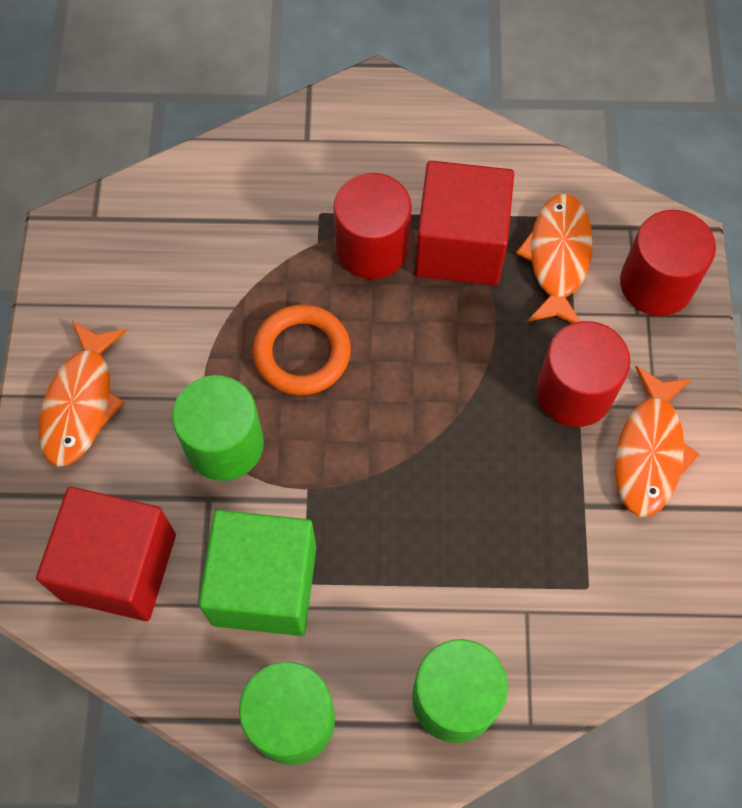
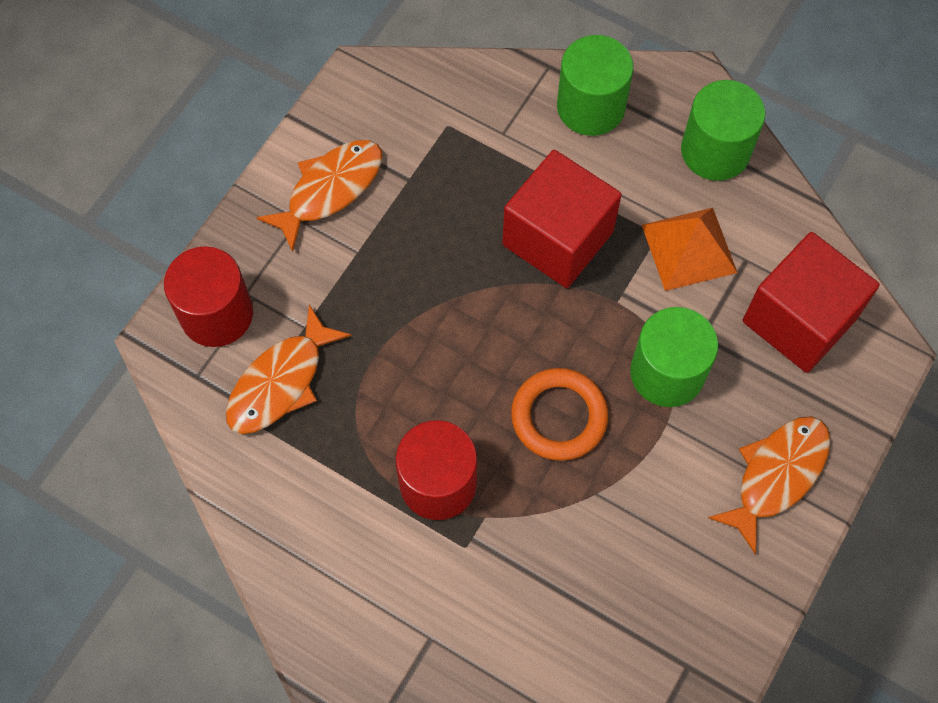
camera: 150 degrees left, 0 degrees up
green cube [198,510,316,636] -> orange pyramid [642,208,738,291]
red cube [415,161,514,286] -> red cube moved to [502,150,622,288]
red cylinder [536,321,631,427] -> none

